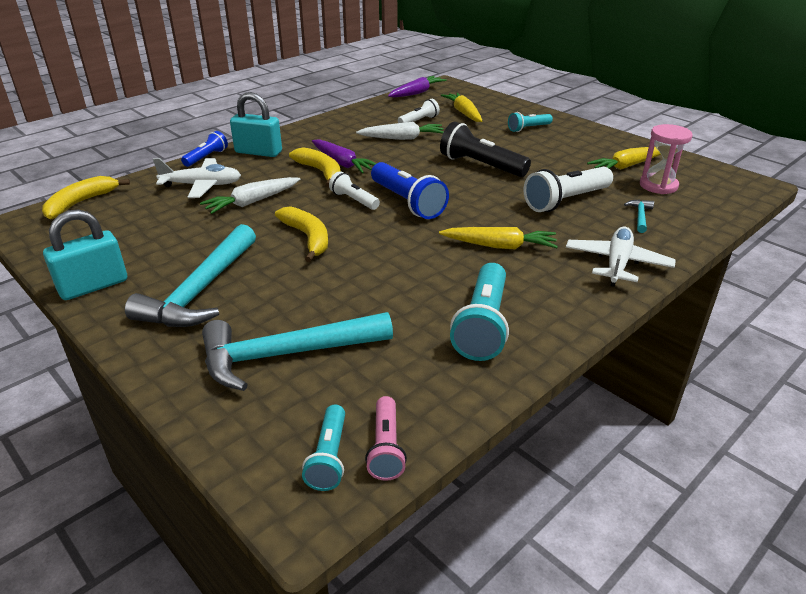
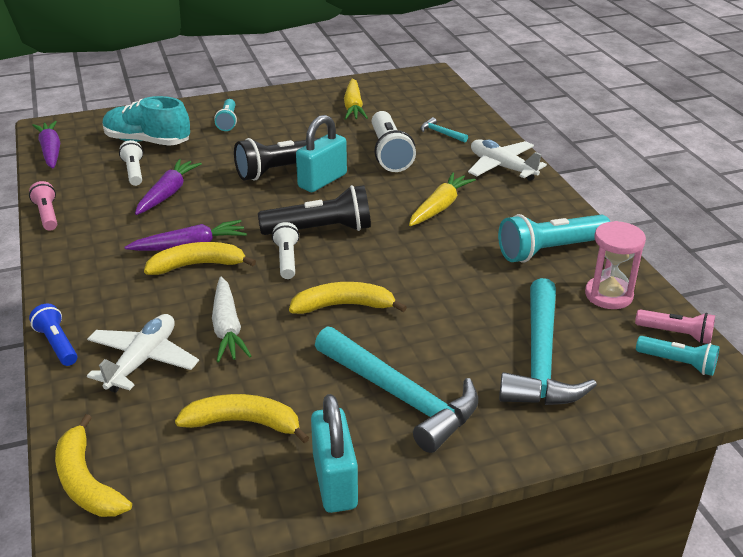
camera: 65 degrees left, 0 degrees up
turquoise padlock [230,92,282,157] -> turquoise padlock moved to [296,115,347,192]
white flashlight [329,171,380,210] -> white flashlight turned 105 degrees clockwise [272,222,299,279]
white carrot [356,122,444,140] -> purple carrot [135,159,202,215]
blue flashlight [371,162,449,219] -> black flashlight [258,185,371,235]
yellow carrot [441,93,483,122] -> turquoise shoe [103,96,190,146]
turquoise flashlight [450,263,509,361] -> turquoise flashlight turned 120 degrees clockwise [498,214,610,263]
pink hourglass [640,124,693,194] -> pink hourglass moved to [585,221,646,309]
none -> pink flashlight [29,181,57,231]
none -> yellow banana [175,394,309,443]

